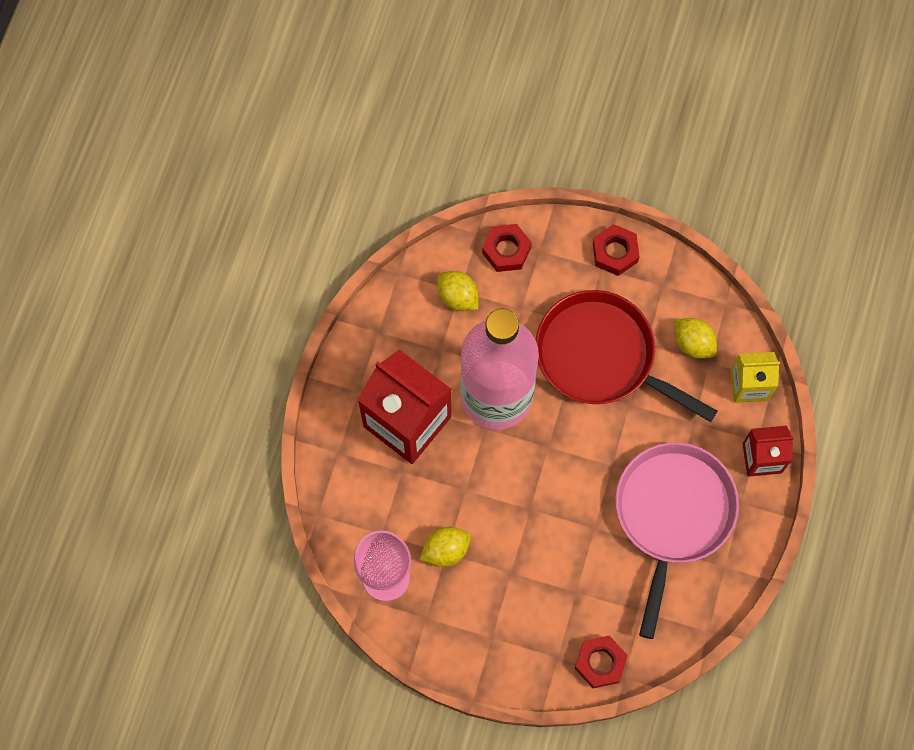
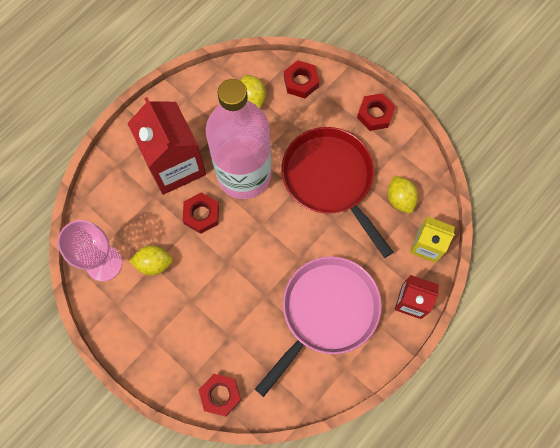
camera: 25 degrees right, 0 degrees up
none -> red nut [183,192,219,234]

